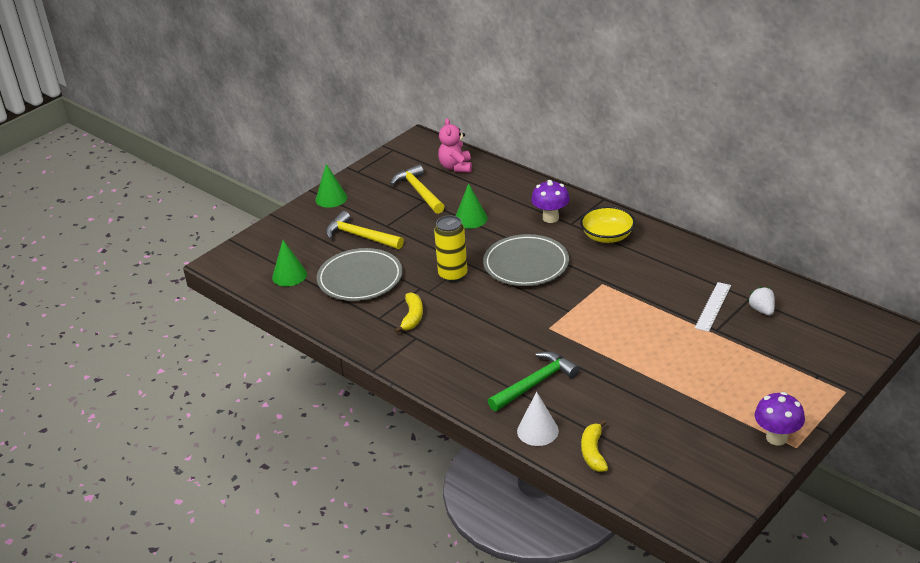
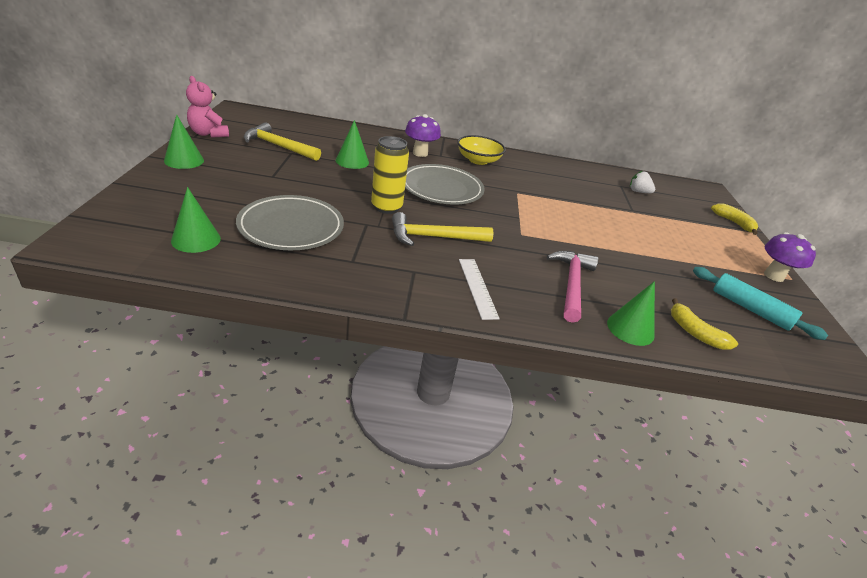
camera: 45 degrees left, 0 degrees up
yellow hammer [326,211,404,249] -> yellow hammer moved to [392,212,493,246]
yellow banana [395,292,423,333] -> yellow banana moved to [711,203,758,235]
pink teddy bear [438,118,472,173] -> pink teddy bear moved to [186,76,229,138]
green hammer [488,351,580,411] -> pink hammer [547,251,598,323]
white cone [517,392,559,446] -> green cone [607,281,655,346]
white ruler [695,282,731,332] -> white ruler moved to [459,259,500,320]
none -> turquoise rolling pin [693,267,828,340]

